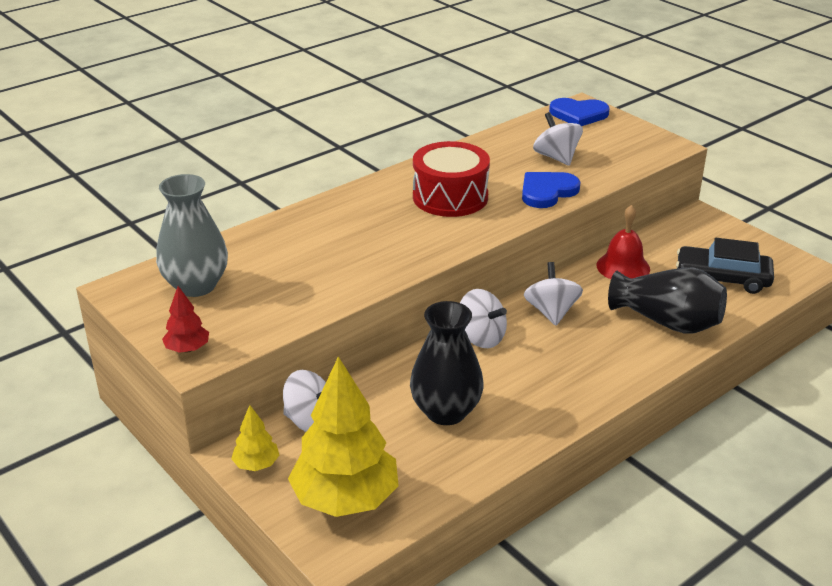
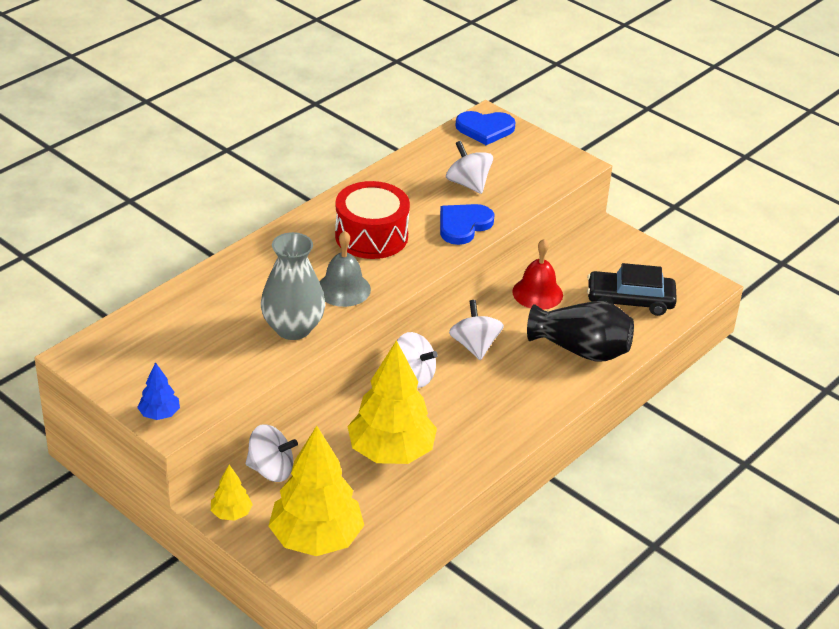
camera: 10 degrees left, 5 degrees up
grey vase [156,174,228,297] -> grey vase moved to [261,232,325,340]
red tree [162,286,209,353] -> blue tree [137,362,180,420]
black vase [410,301,484,425] -> yellow tree [347,340,437,464]
none -> grey bell [320,231,371,307]

